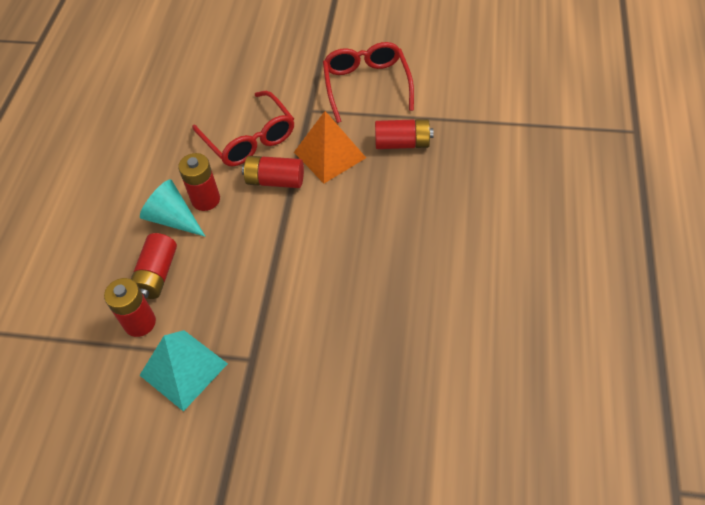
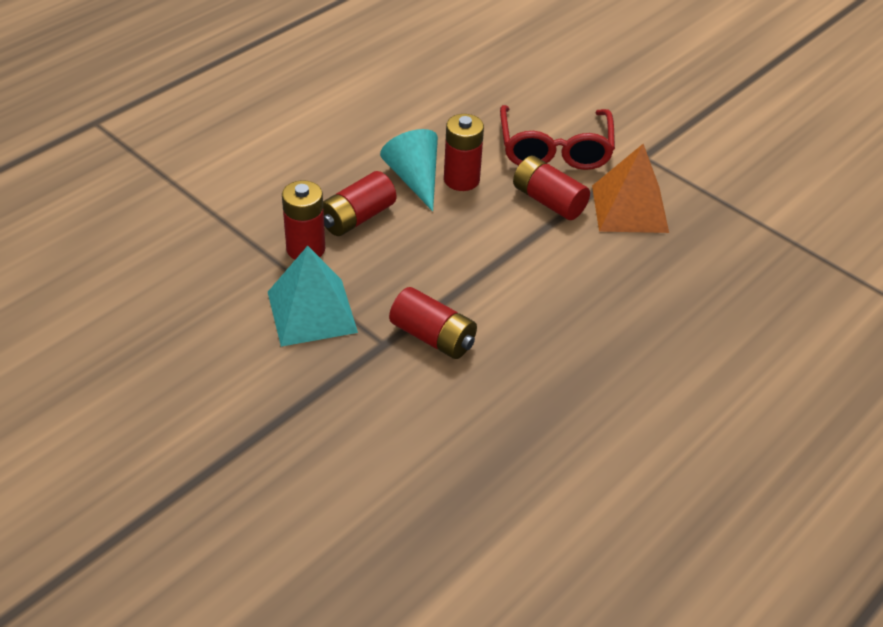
camera: 30 degrees right, 10 degrees down
red glasses [323,42,414,123] -> none
red battery [375,119,434,149] -> red battery moved to [389,287,477,359]

